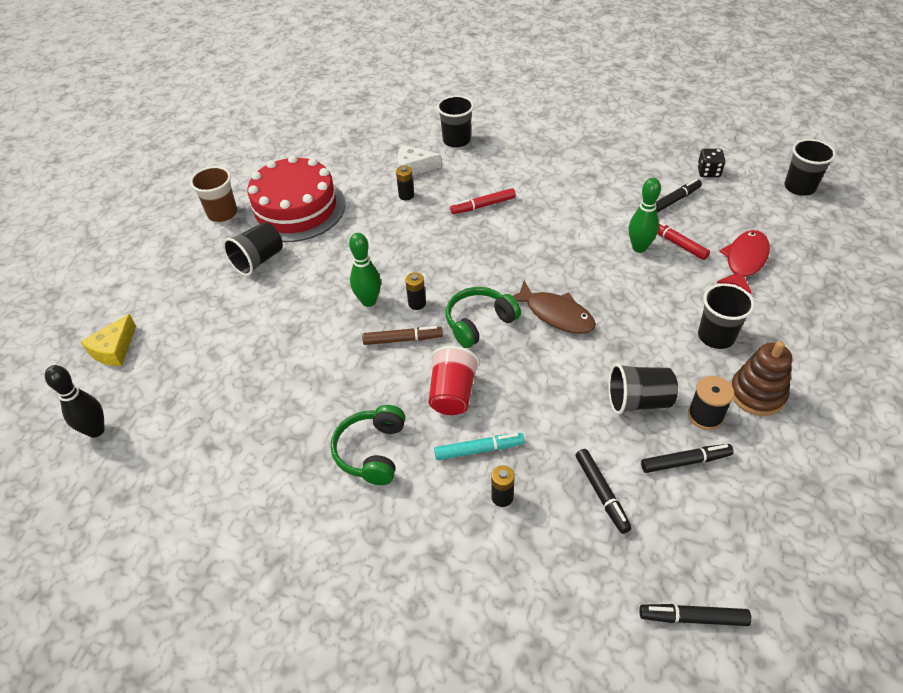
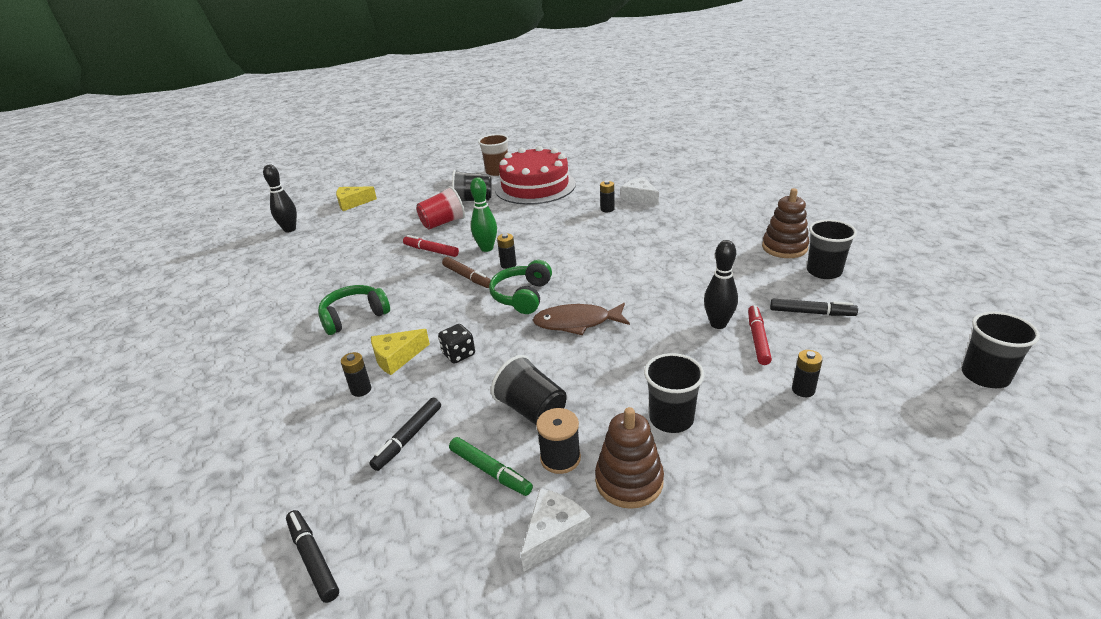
camera: 50 degrees right, 15 degrees down
red cup [428,346,480,415] -> red cup moved to [416,186,465,229]
turquoise marker [434,433,524,460] -> yellow cheese [371,329,430,375]
black cup [437,95,474,148] -> black cup moved to [807,220,857,279]
green headphones [446,287,521,348] -> green headphones turned 90 degrees counterclockwise [489,260,552,314]
red marker [450,188,516,214] -> red marker moved to [403,235,459,257]
brown fish [513,281,596,334] -> brown fish turned 90 degrees clockwise [533,303,630,335]
green bowling pin [629,178,661,253] -> black bowling pin [704,240,738,329]
black marker [641,444,734,473] -> green marker [449,437,533,496]
black dice [697,149,725,177] -> black dice moved to [438,324,475,364]
red fish [717,230,770,294] -> black battery [792,350,823,397]
none -> white cheese [521,489,592,572]
none -> brown stacking toy [762,188,809,258]

